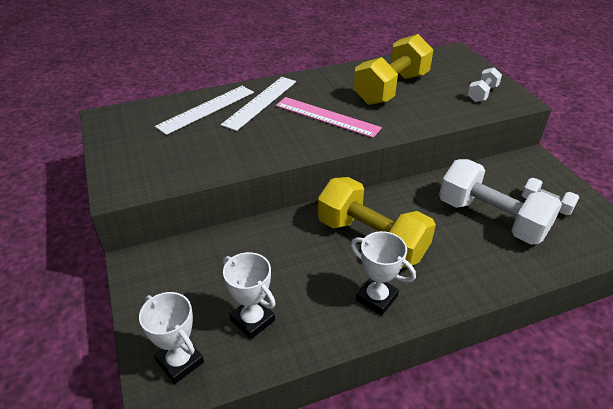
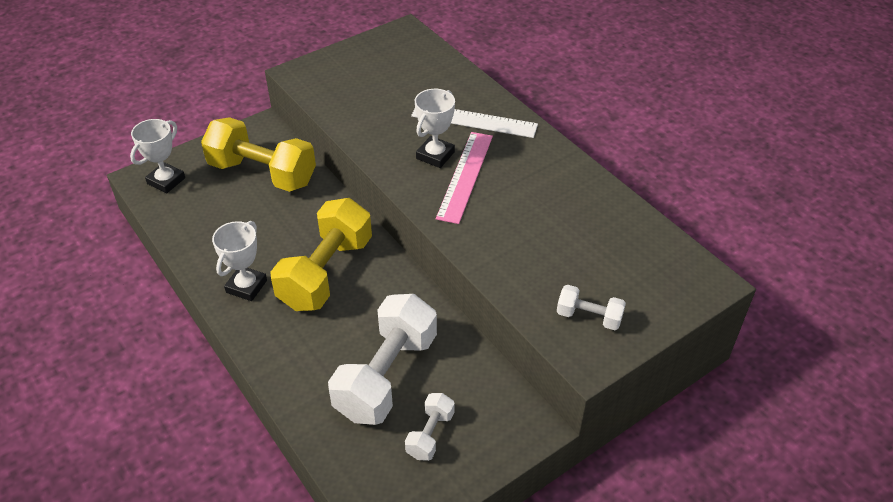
camera: 75 degrees right, 5 degrees up
white ruler [155,86,254,135] -> none
white trophy [223,252,276,339] -> white trophy moved to [415,89,455,168]
yellow dumbbell [354,34,433,105] -> yellow dumbbell moved to [201,117,316,192]

